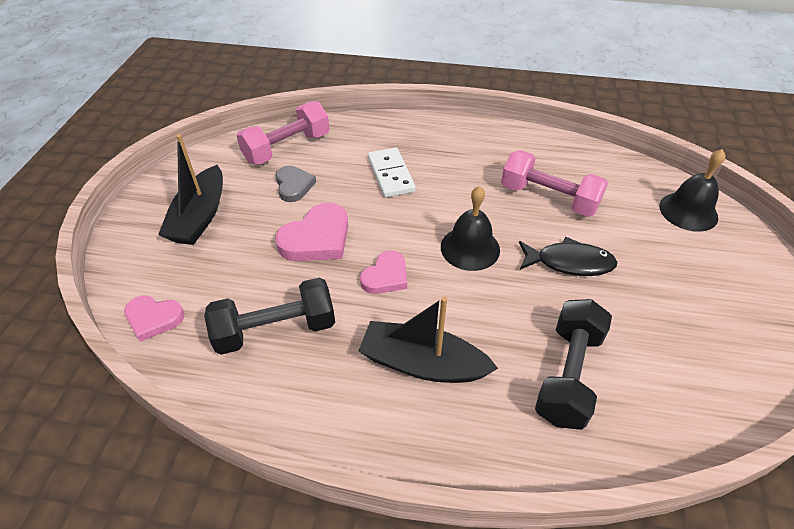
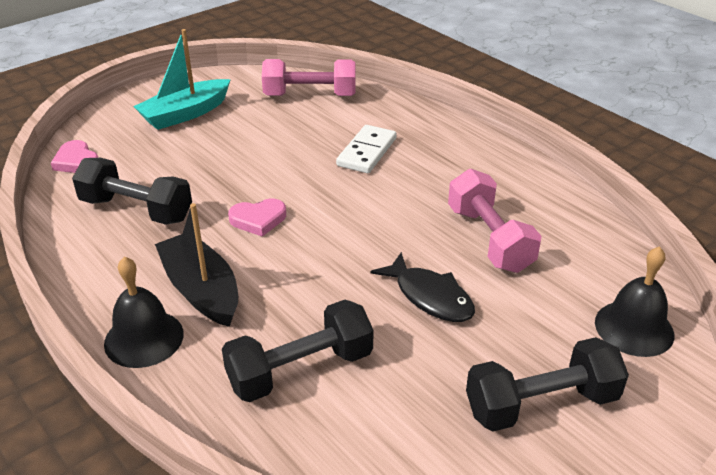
camera: 40 degrees right, 10 degrees down
black boat [158,134,223,245] -> turquoise boat [133,29,231,130]
pink heart [275,203,348,261] -> none
grey heart [276,166,316,202] -> none
black bell [441,186,500,271] -> black bell moved to [104,256,184,368]
none -> black dumbbell [466,337,629,431]

